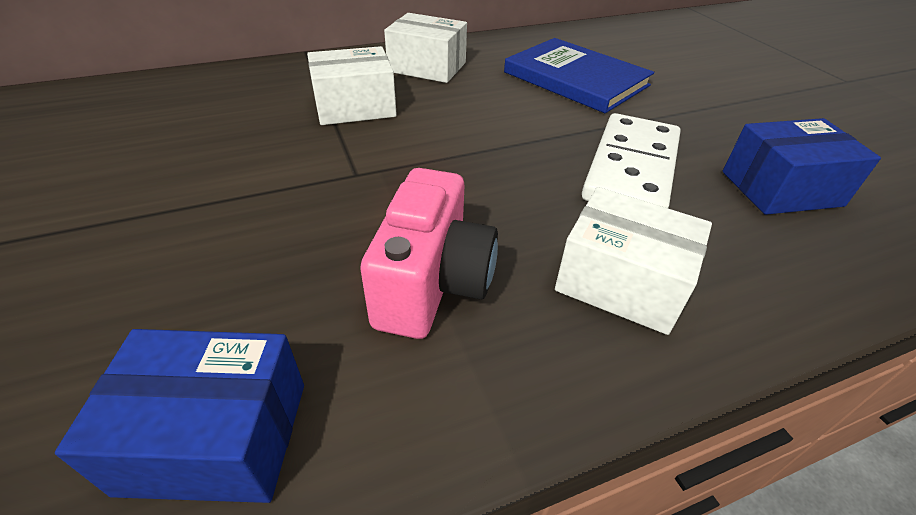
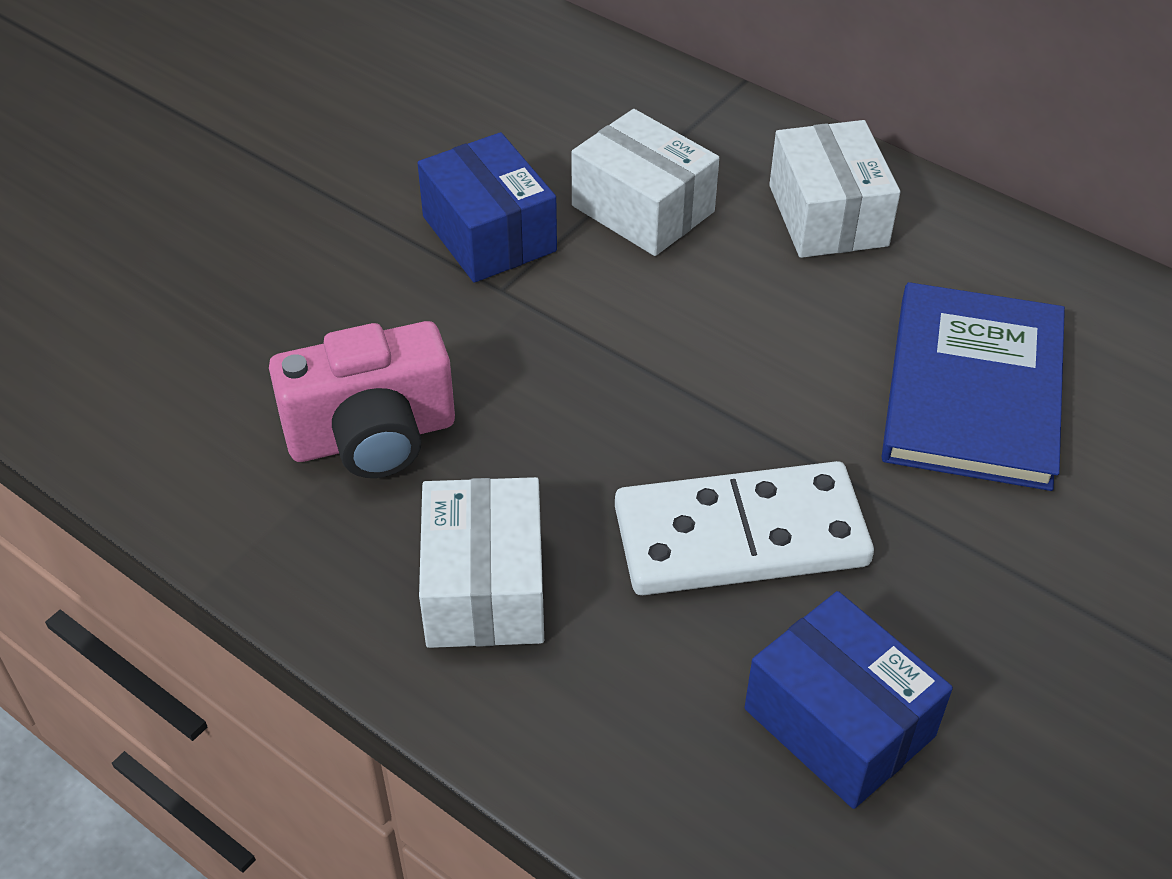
camera: 60 degrees right, 5 degrees up
blue box [55,329,304,503] -> blue box moved to [418,132,557,283]

